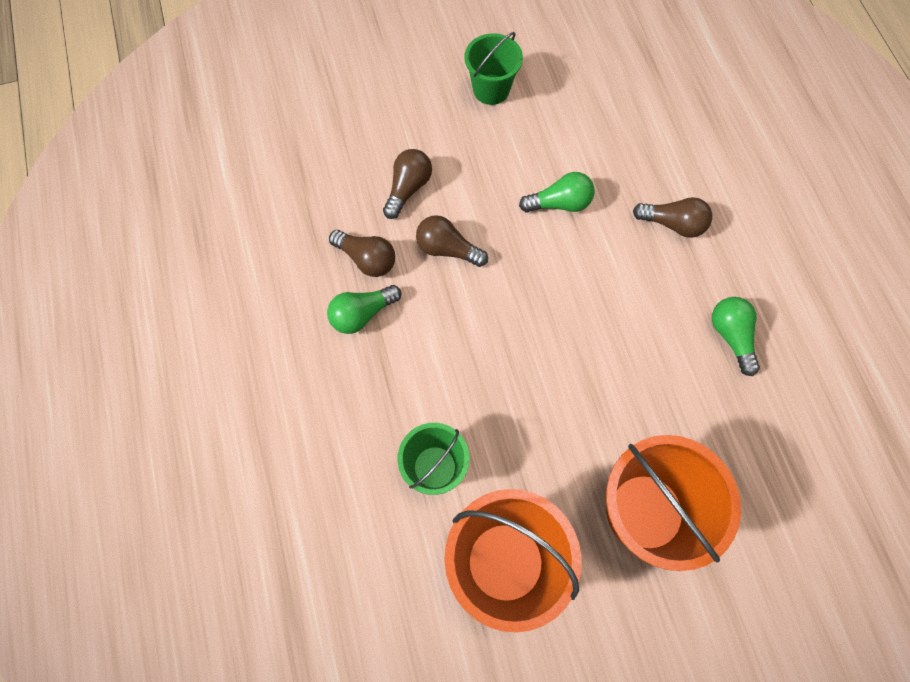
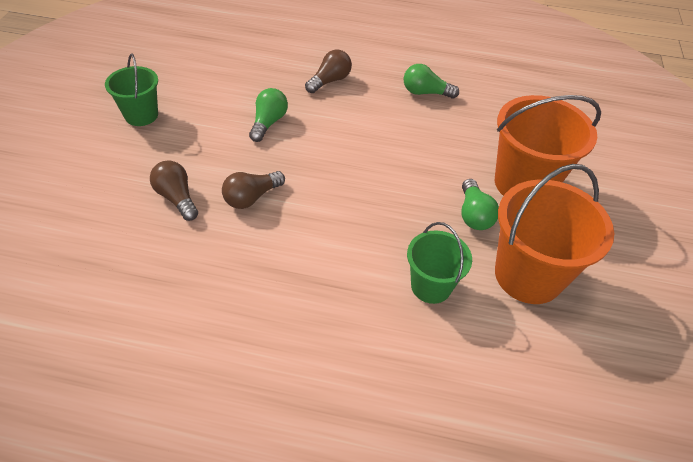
camera: 65 degrees left, 20 degrees down
green light bulb [327,285,401,334] -> green light bulb moved to [461,179,499,230]
brown light bulb [329,230,395,277] -> none

